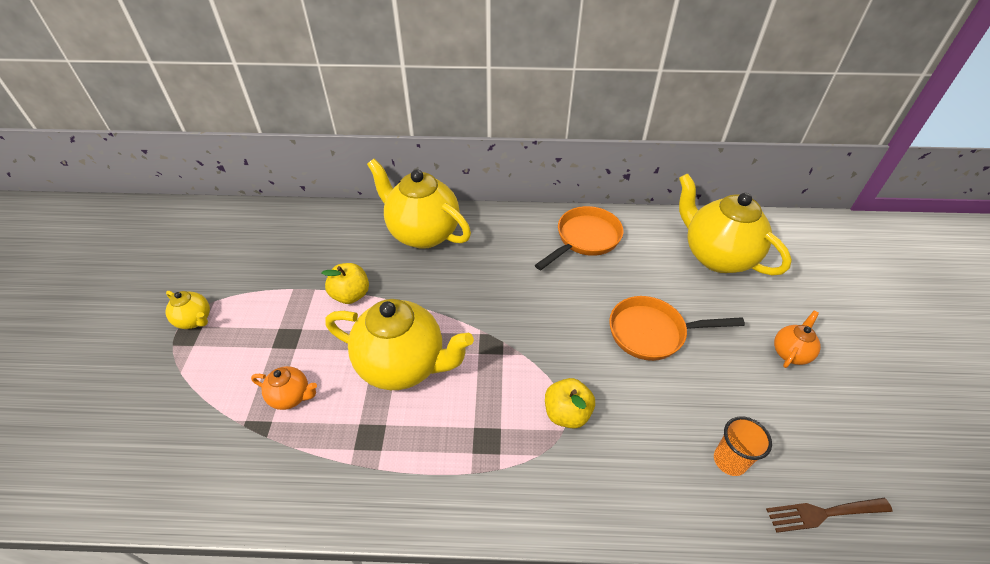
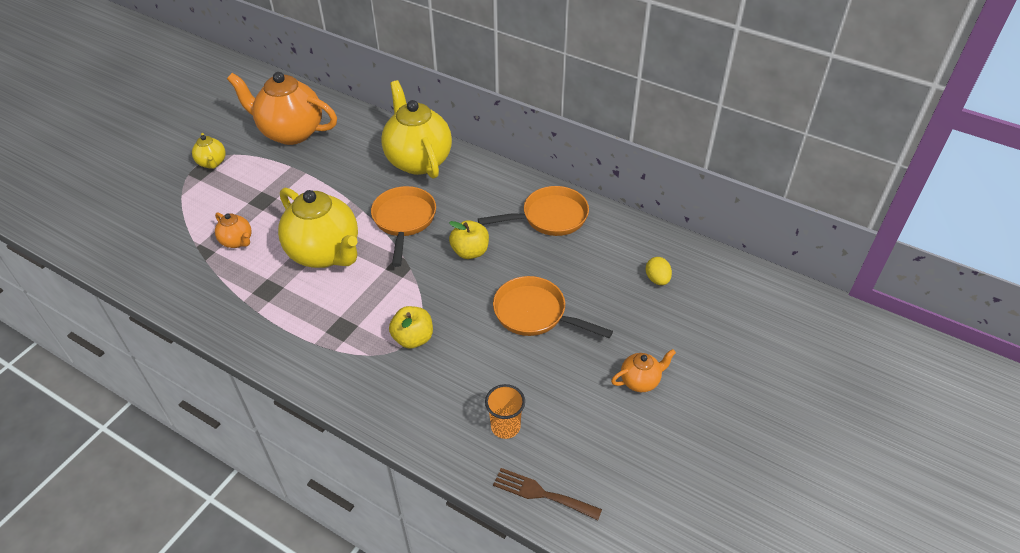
camera: 30 degrees right, 0 degrees up
yellow apple [322,263,369,304] -> yellow apple moved to [449,220,489,259]
yellow teapot [679,174,792,276] -> yellow egg [646,257,672,285]
none -> orange teapot [227,72,337,145]
none -> orange pan [371,186,436,267]

